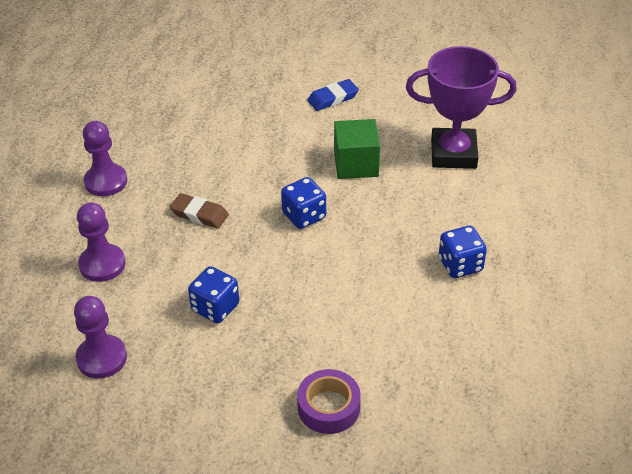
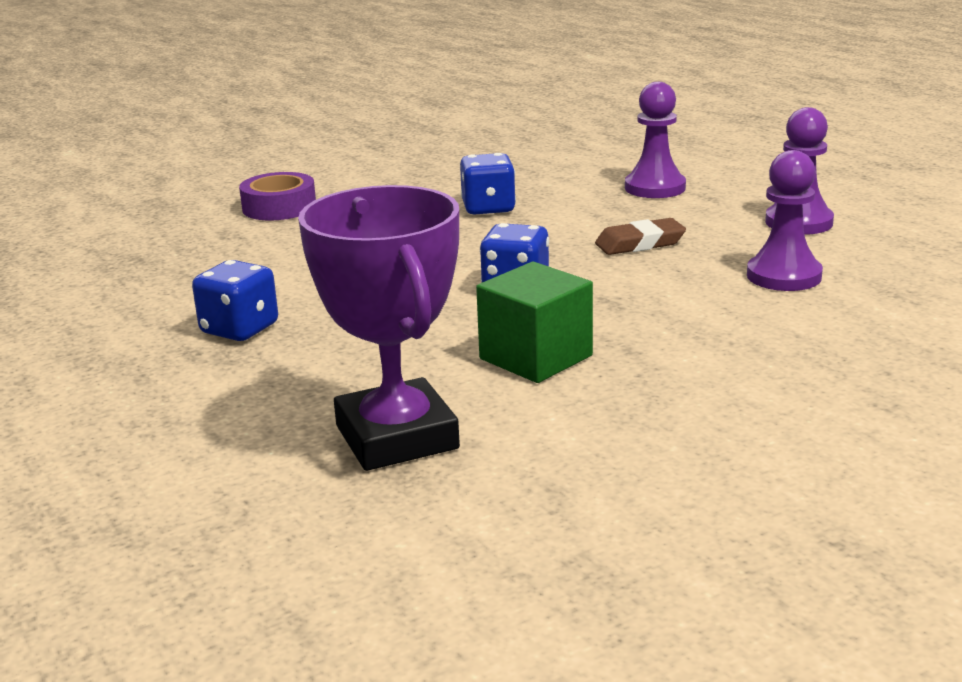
camera: 140 degrees right, 20 degrees down
purple pawn [74,296,127,379] -> purple pawn moved to [747,150,823,291]
blue eraser [307,79,359,111] -> none
purple trophy [406,46,517,169] -> purple trophy turned 75 degrees counterclockwise [298,185,460,471]

